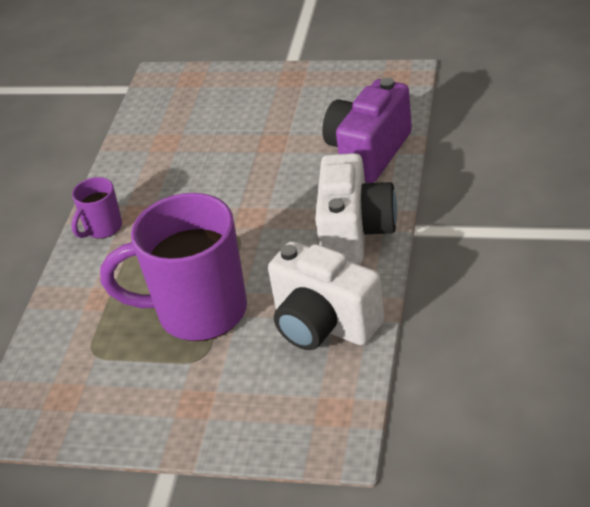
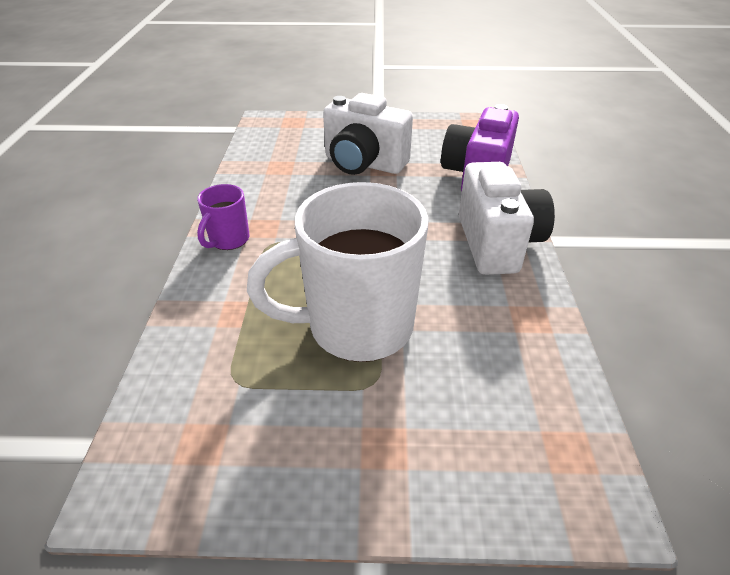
camera: 15 degrees left, 0 degrees up
purple mug [100,193,247,341] -> white mug [247,182,429,362]
white camera [268,241,385,350] -> white camera moved to [323,93,413,175]

